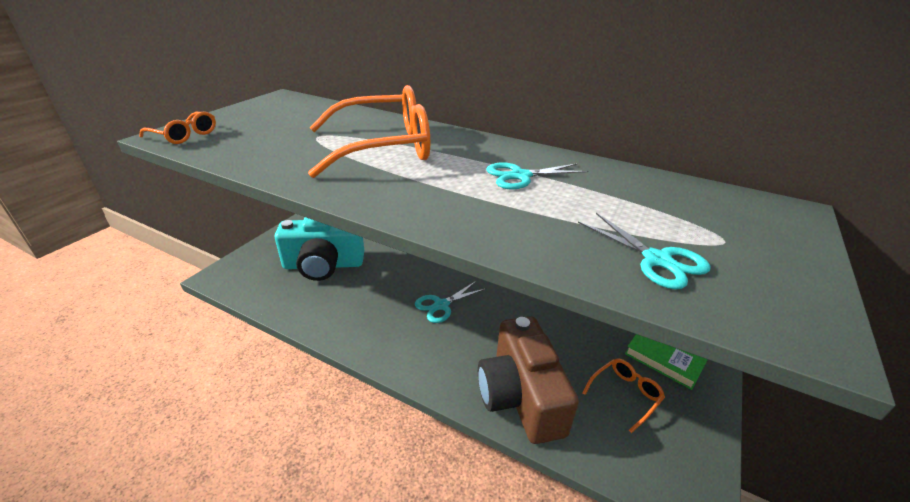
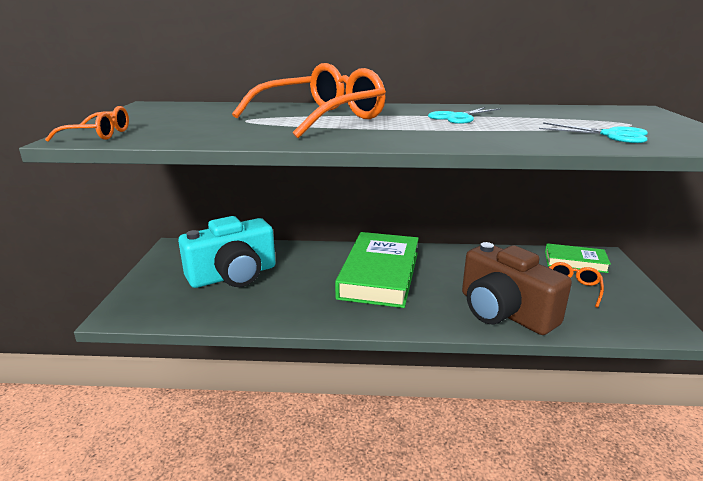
camera: 25 degrees left, 10 degrees down
turquoise scissors [415,281,485,323] -> green book [335,232,419,308]

